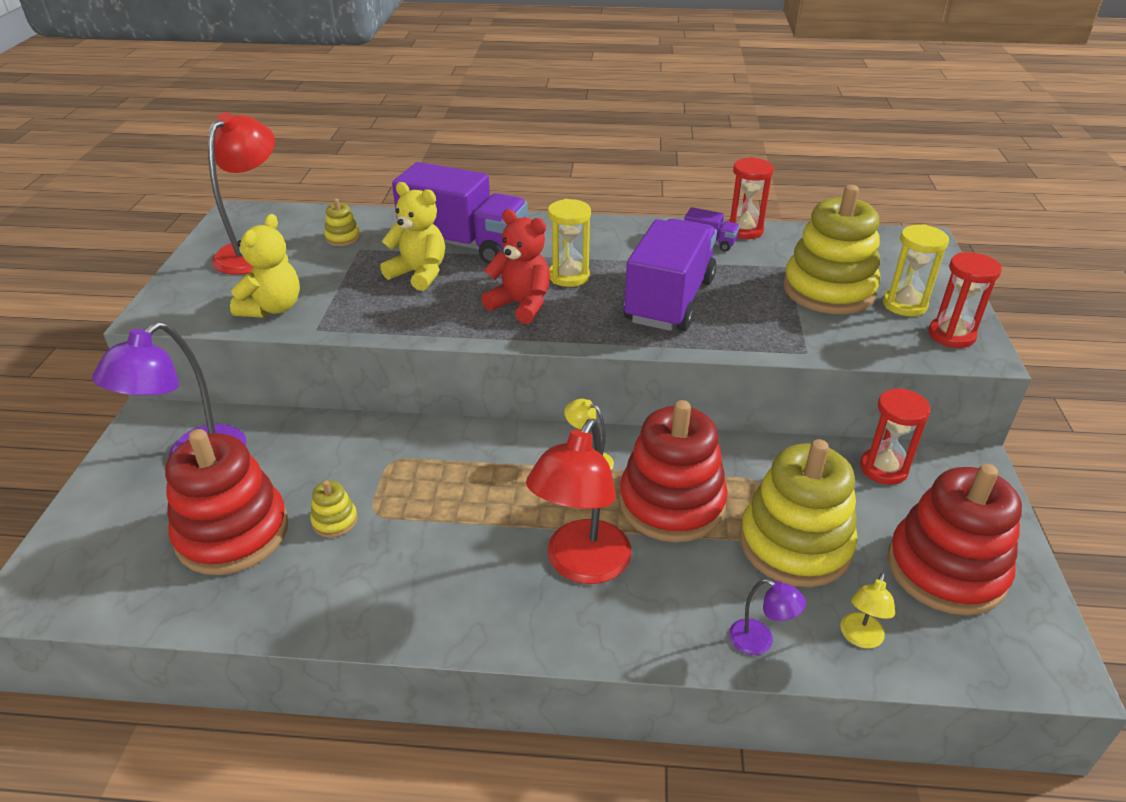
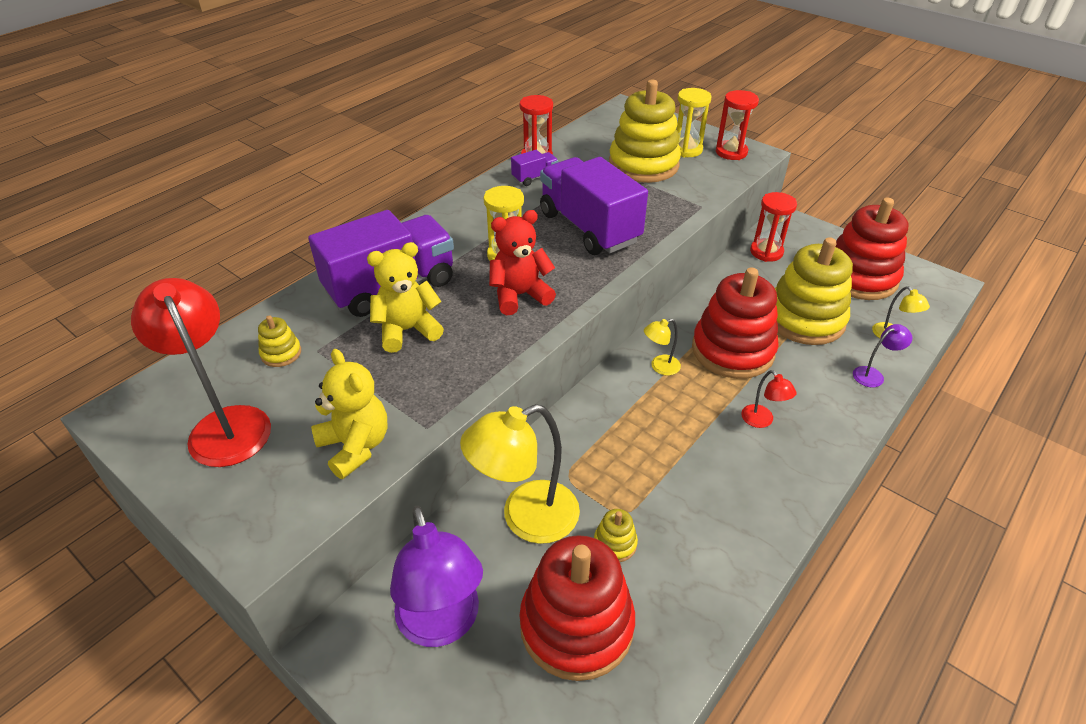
camera: 55 degrees left, 5 degrees up
red lamp [526,419,632,584] -> red lamp [741,370,797,428], size x0.47
none -> yellow lamp [460,404,580,544]

